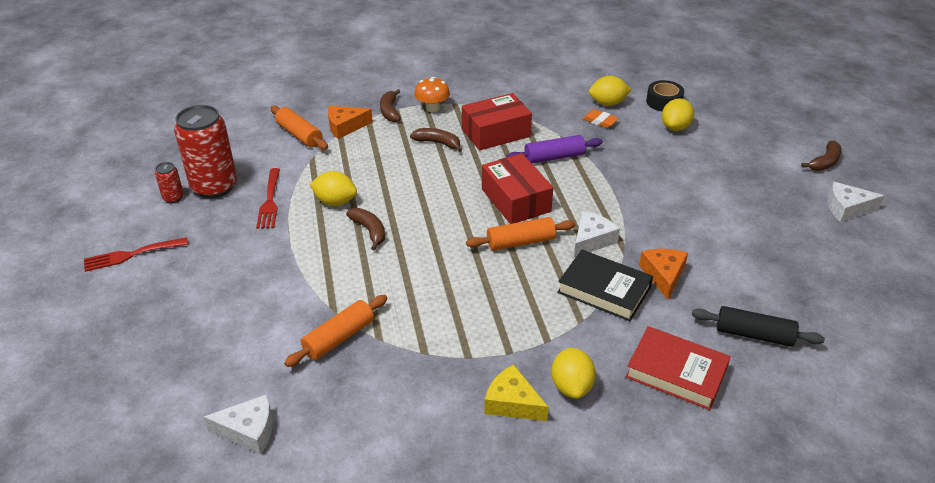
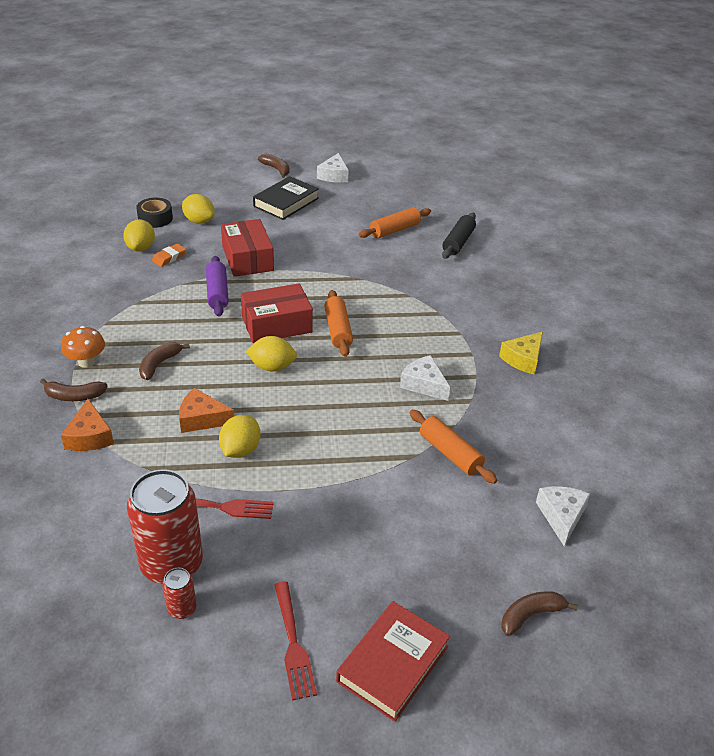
camera: 85 degrees left, 0 degrees up
orange rolling pin [270,106,328,150] -> orange rolling pin moved to [358,207,431,238]
brown banana [346,208,385,250] -> brown banana moved to [502,591,578,636]
red box [462,93,532,150] -> red box moved to [221,219,274,277]
yellow lemon [551,348,596,399] -> yellow lemon moved to [245,336,297,371]
black book [557,250,653,321] -> black book moved to [253,176,319,220]
white cheese [574,211,620,257] -> white cheese moved to [400,355,450,401]
red book [625,326,731,410] -> red book moved to [336,601,450,722]
orange cheese [639,249,688,300] -> orange cheese moved to [179,388,234,433]

